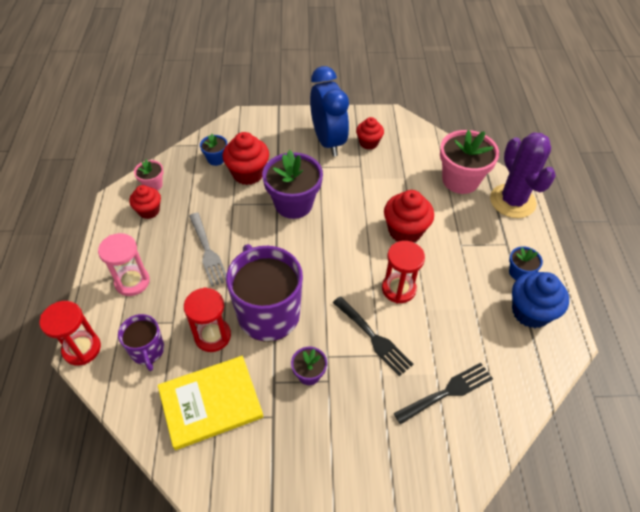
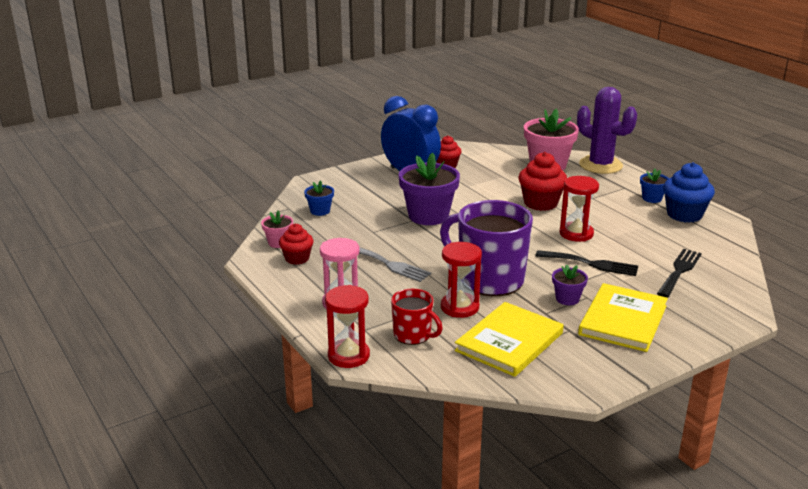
camera: 30 degrees left, 25 degrees down
purple mug [118,314,164,371] -> red mug [391,289,443,345]
red cupcake [223,132,269,185] -> none
none -> yellow book [578,283,668,352]

